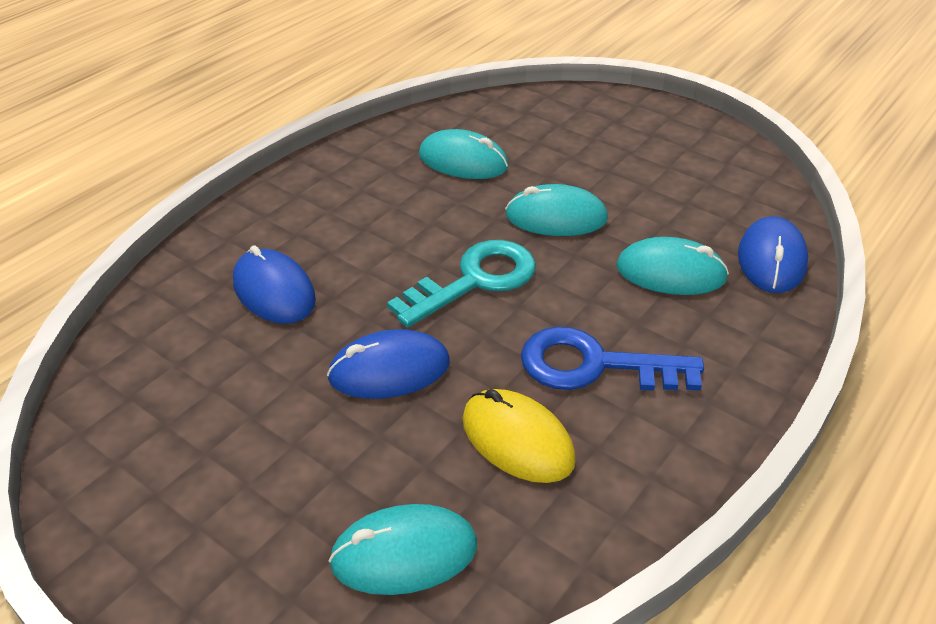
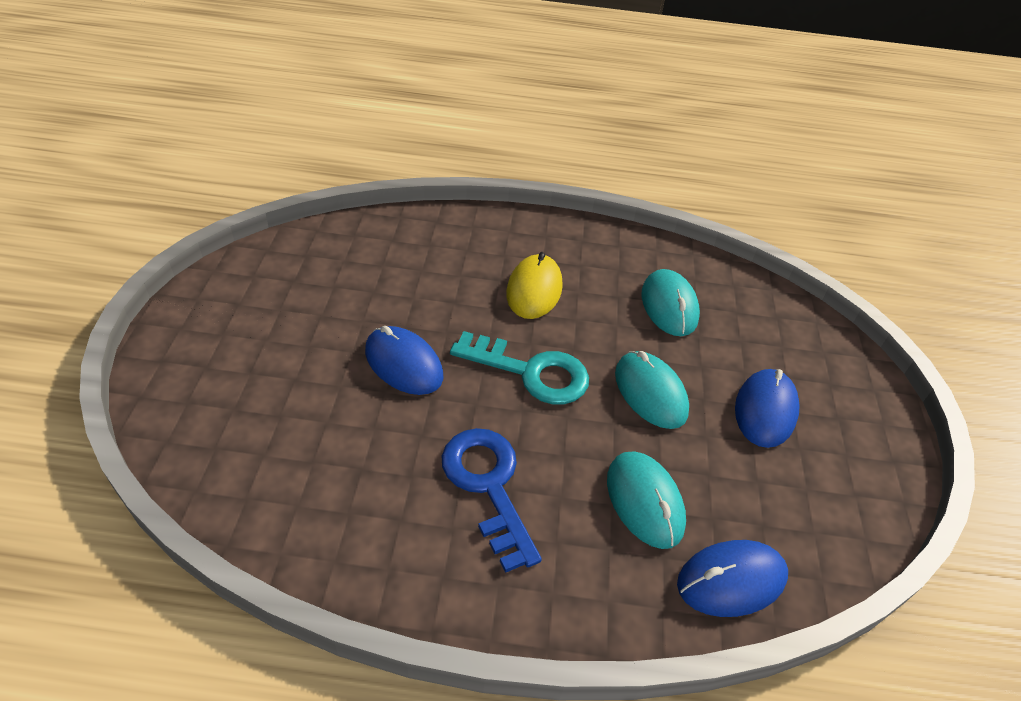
camera: 55 degrees right, 5 degrees up
blue mouse [233,245,316,324] -> blue mouse moved to [735,369,800,448]
turquoise mouse [328,504,477,595] -> none
yellow mouse [462,389,576,483] -> yellow mouse moved to [506,252,563,319]

